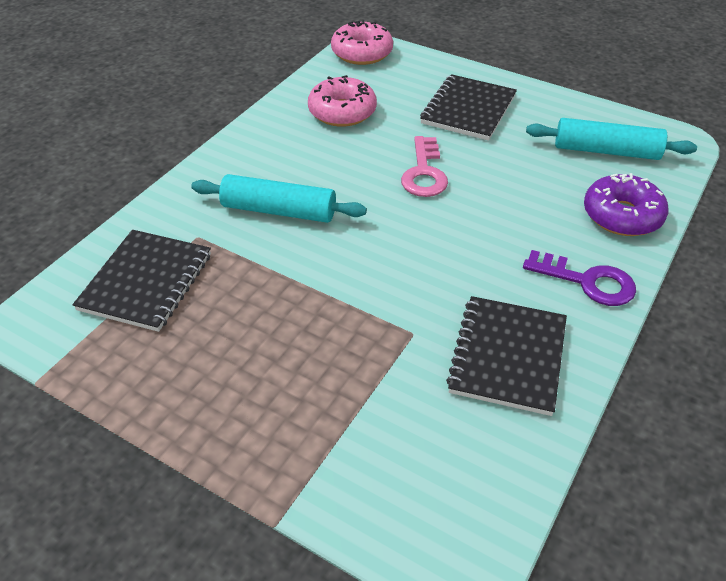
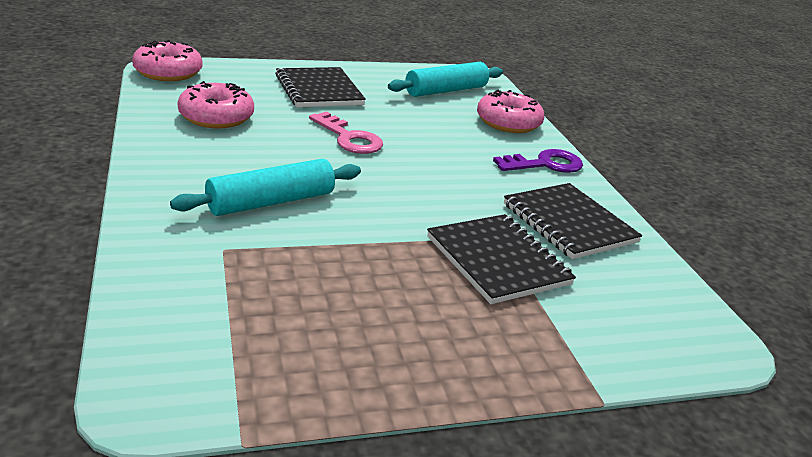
camera: 50 degrees left, 15 degrees down
black notebook [73,230,211,332] -> black notebook moved to [427,214,576,304]
purple donut [584,173,668,236] -> pink donut [477,90,544,133]

